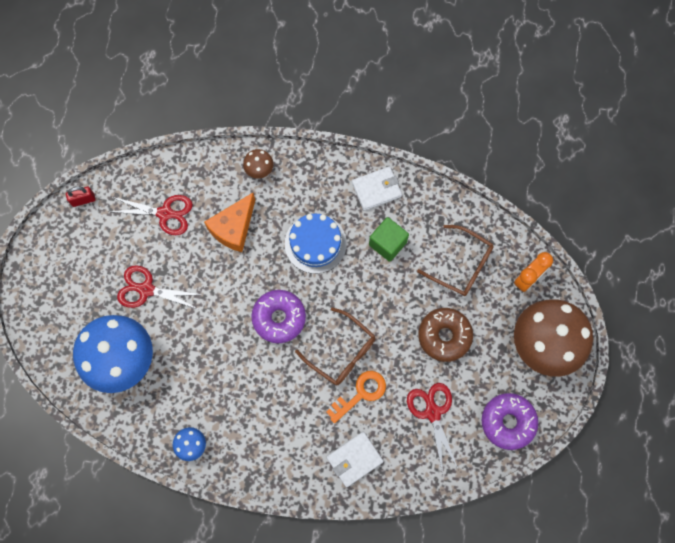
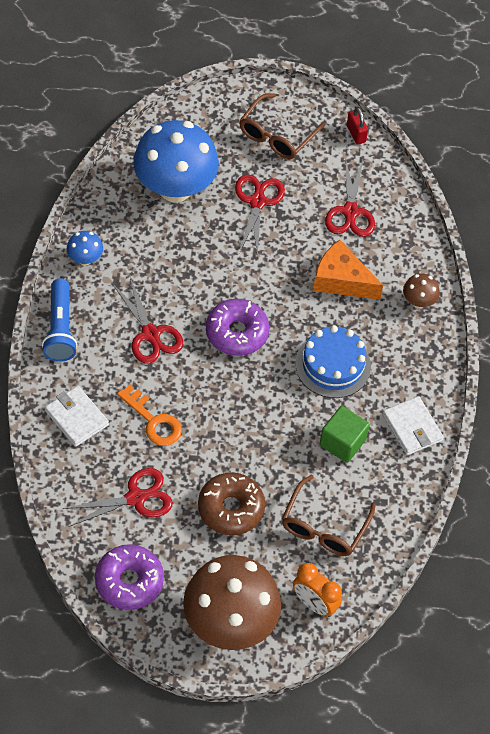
camera: 80 degrees right, 15 degrees down
brown glasses [295,307,375,385] -> brown glasses moved to [239,93,326,159]
none -> blue flashlight [42,279,77,362]
none -> red scissors [113,278,183,364]

